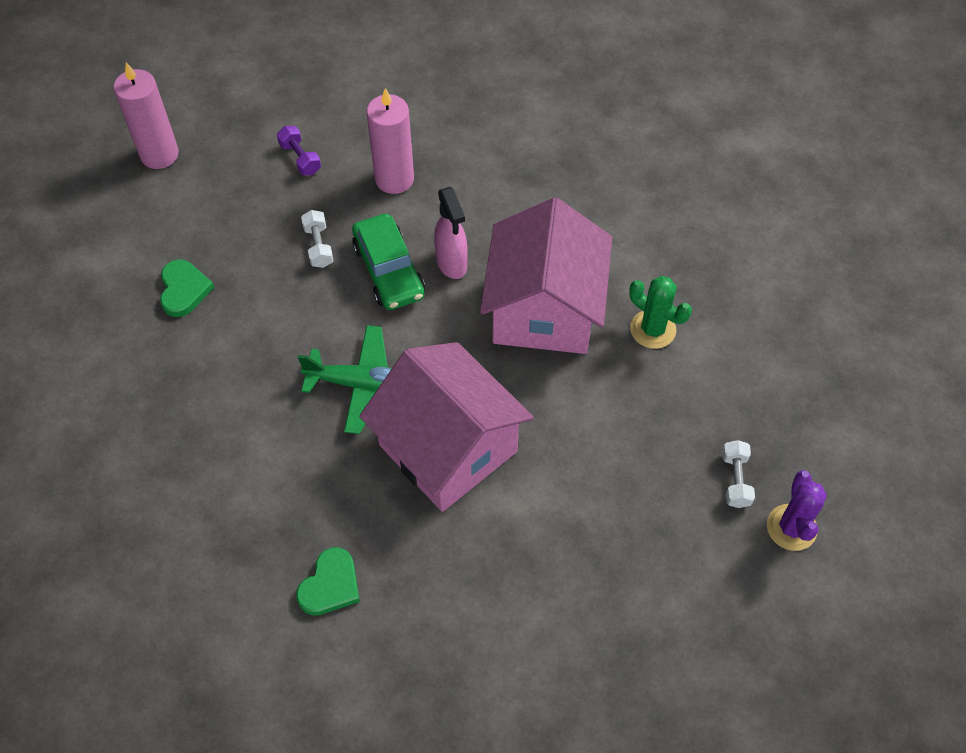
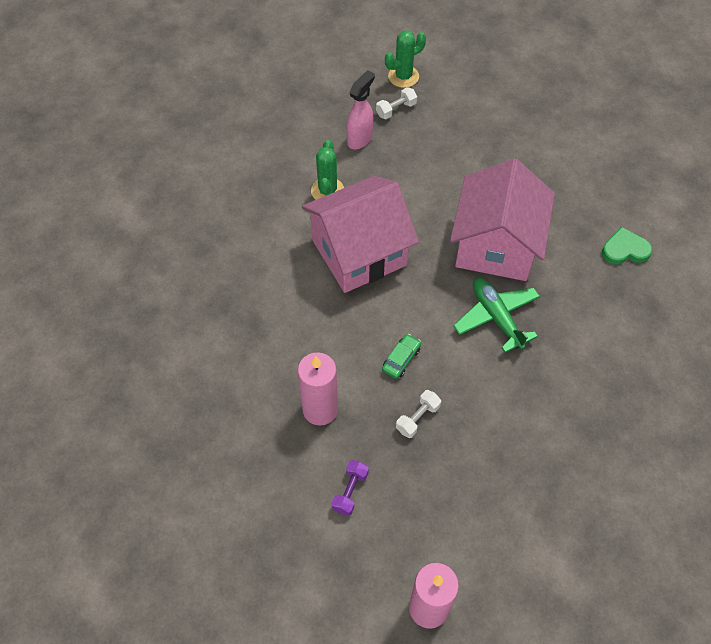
camera: 125 degrees left, 0 degrees up
green heart [160,259,214,317] -> none
green car [352,214,425,310] -> green car [382,334,421,379], size x0.54
pink spray bottle [434,187,468,279] -> pink spray bottle moved to [346,70,375,149]
purple cactus [767,470,827,551] -> green cactus [385,30,426,88]

